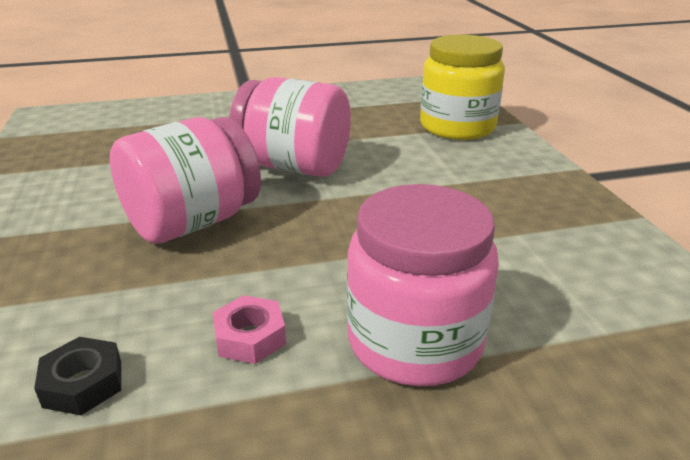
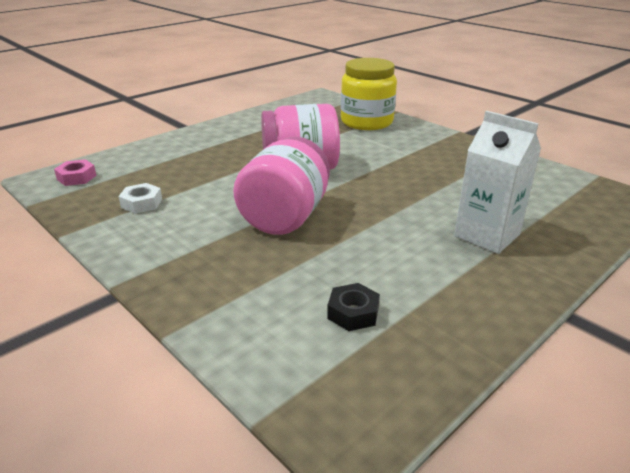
camera: 30 degrees left, 0 degrees up
pink nut [213,295,286,364] -> pink nut moved to [54,159,97,186]
pink jar [347,184,499,386] -> white carton [454,111,541,254]
none -> white nut [118,183,162,214]

